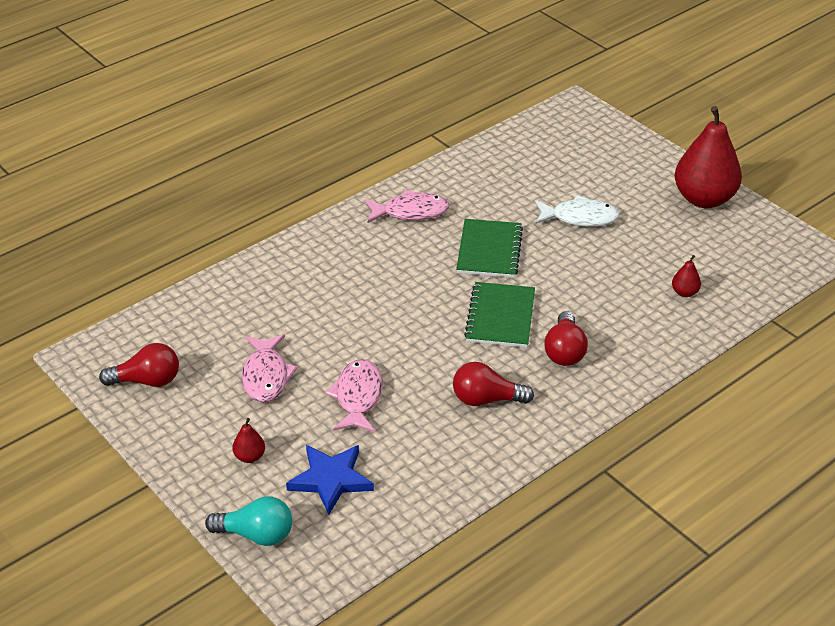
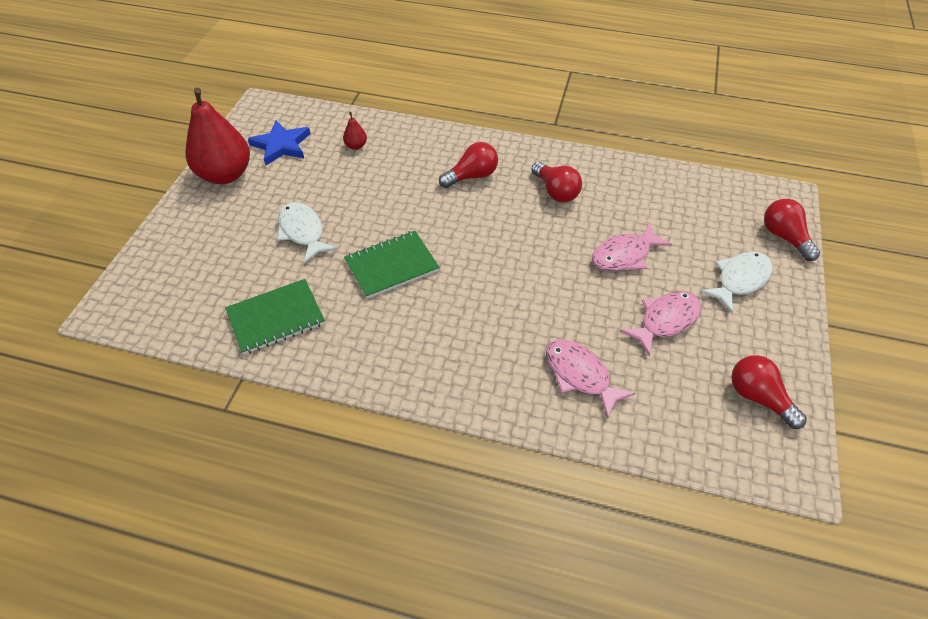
camera: 125 degrees left, 10 degrees up
turquoise light bulb [205,496,292,546] -> red light bulb [764,199,820,261]
red pear [232,418,265,463] -> white fish [700,251,772,313]
blue star [286,445,374,515] -> blue star moved to [248,121,310,165]
pink fish [365,190,449,223] -> pink fish moved to [546,340,636,419]
green notebook [464,282,535,348] -> green notebook moved to [225,279,325,355]

